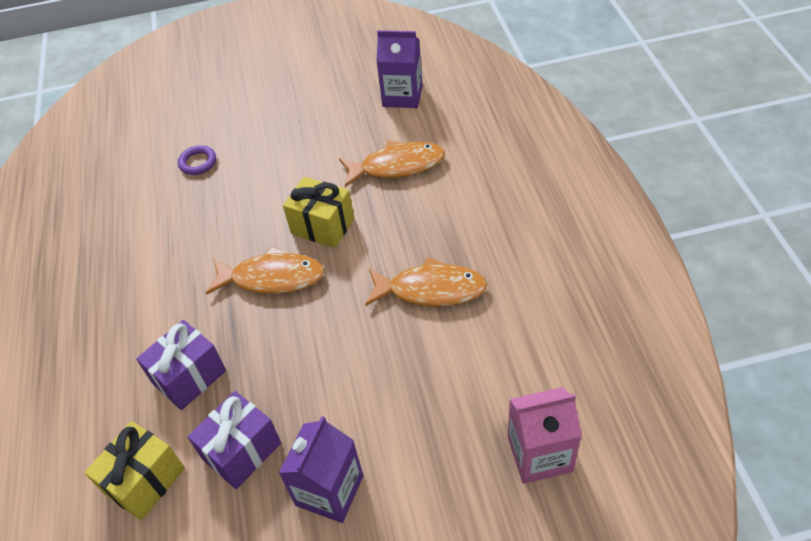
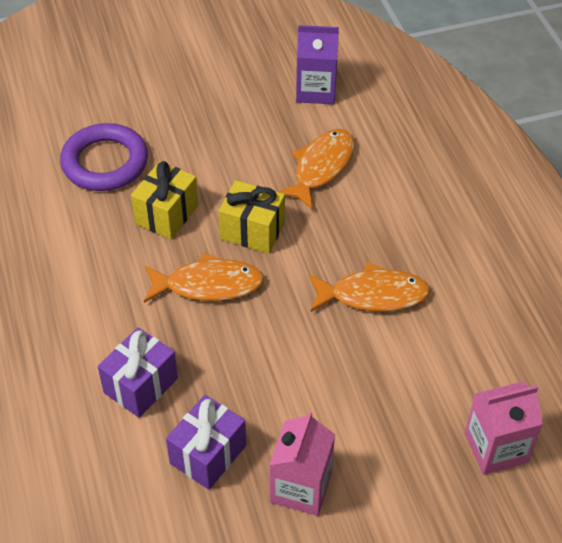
camera: 10 degrees left, 0 degrees up
yellow gift [84,421,185,520] -> yellow gift moved to [131,161,199,239]
purple ring [178,145,216,175] -> purple ring [60,123,148,191], size x2.10
purple carton [279,416,364,523] -> pink carton [269,411,335,516]
orange fish [339,141,445,187] -> orange fish turned 45 degrees counterclockwise [277,129,355,209]

